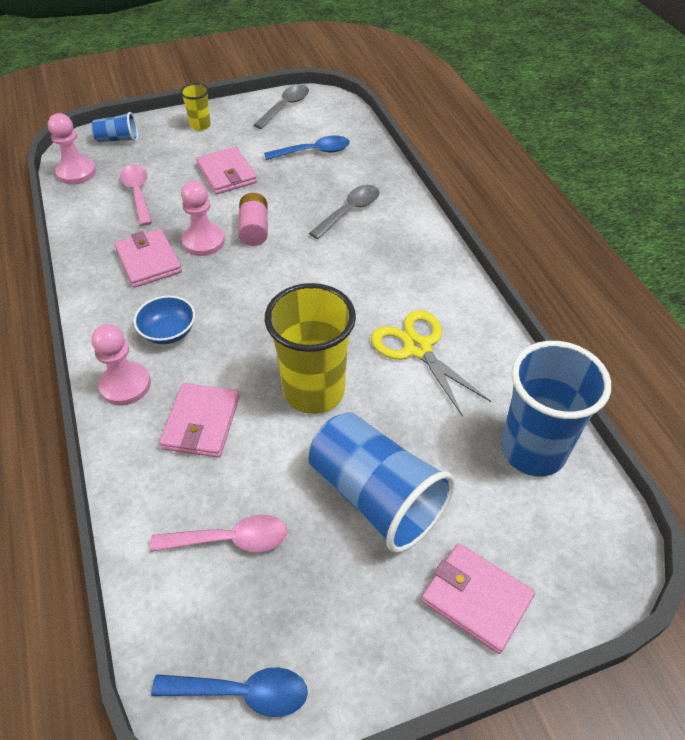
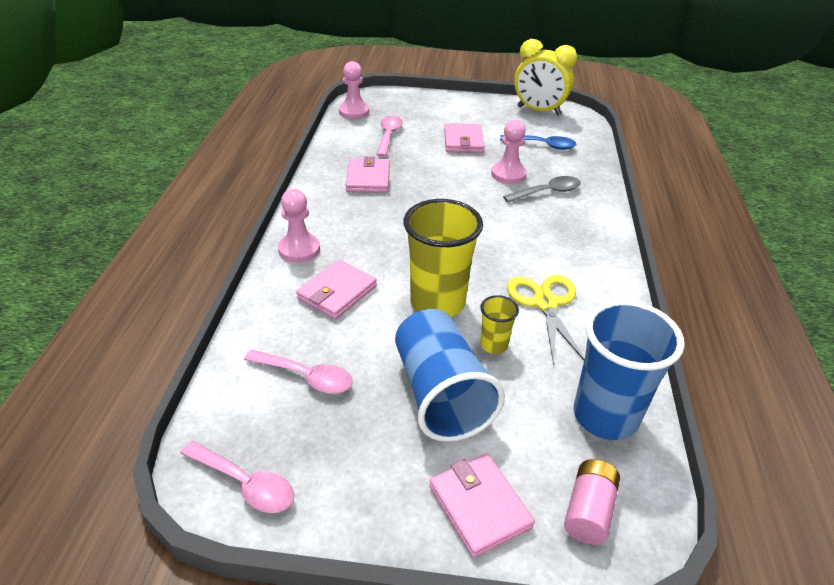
camera: 25 degrees right, 10 degrees down
blue cup [91,112,138,142] -> none
blue bowl [134,296,195,344] -> none
blue spoon [151,667,308,717] -> pink spoon [180,441,294,513]
yellow cup [180,83,211,131] -> yellow cup moved to [480,295,519,354]
pink pawn [181,181,225,256] -> pink pawn moved to [491,120,527,184]
pink battery [238,193,268,246] -> pink battery moved to [564,459,620,545]
grey spoon [254,85,309,129] -> yellow clock [514,39,577,115]

